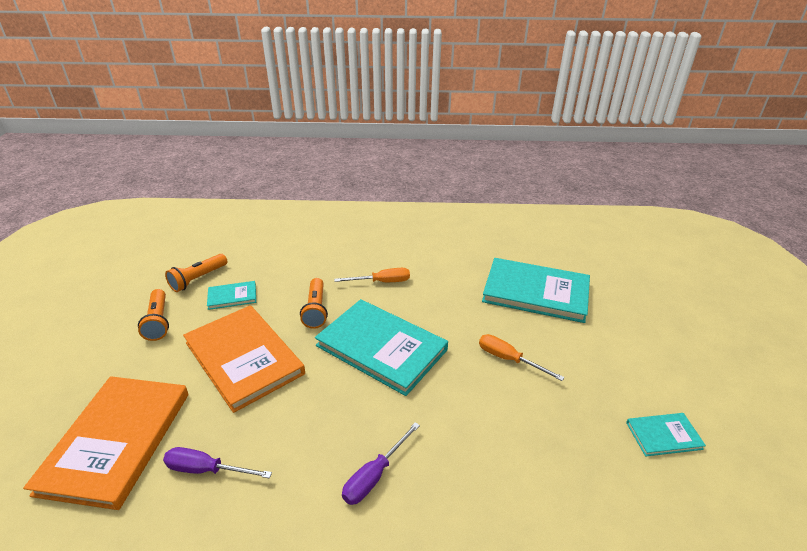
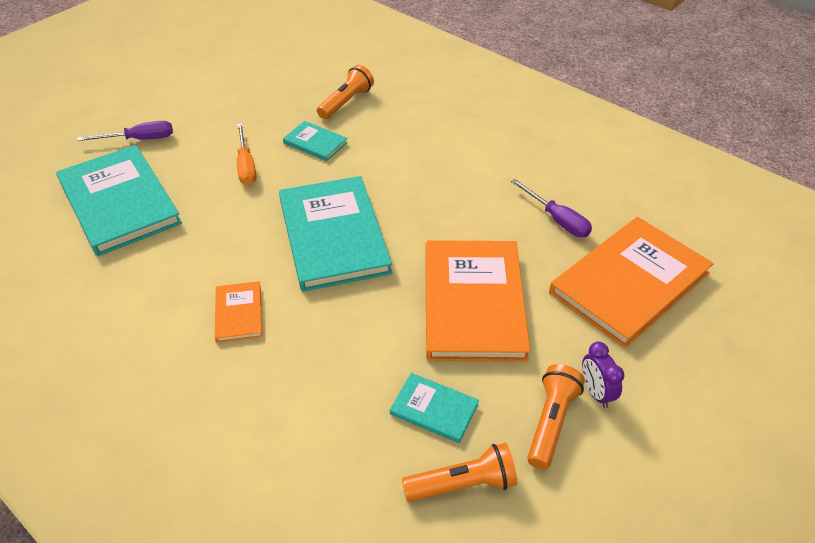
camera: 140 degrees left, 10 degrees up
orange flashlight [300,278,328,329] -> orange flashlight moved to [317,65,374,119]
orange screwdriver [334,268,410,282] -> orange book [215,281,263,343]
purple screwdriver [342,422,420,505] -> purple screwdriver moved to [77,121,173,141]
turquoise book [626,413,706,456] -> turquoise book moved to [283,121,348,161]
none -> purple clock [582,342,624,408]

